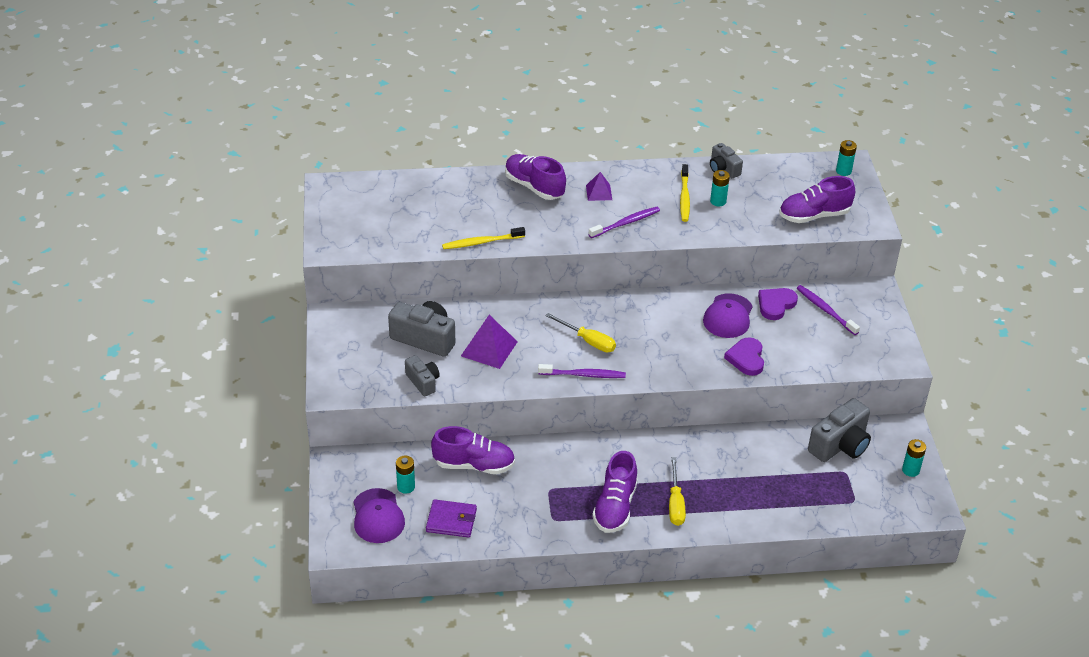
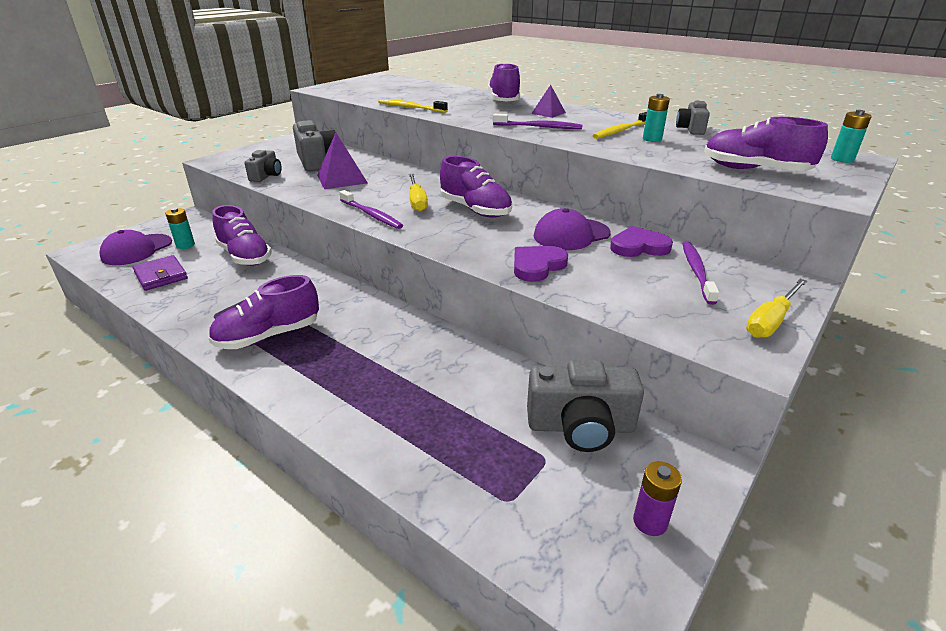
camera: 45 degrees right, 10 degrees down
yellow screwdriver [669,457,686,526] -> yellow screwdriver moved to [746,279,807,338]
turquoise battery [902,439,926,477] -> purple battery [633,461,682,536]
none -> purple shoe [440,156,512,218]

